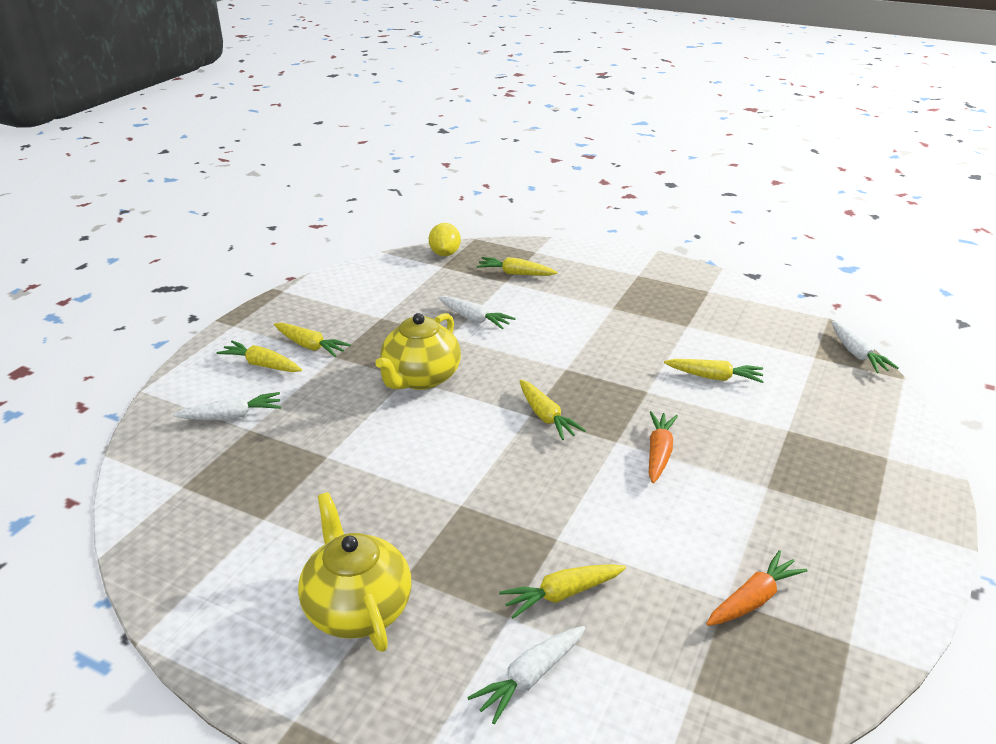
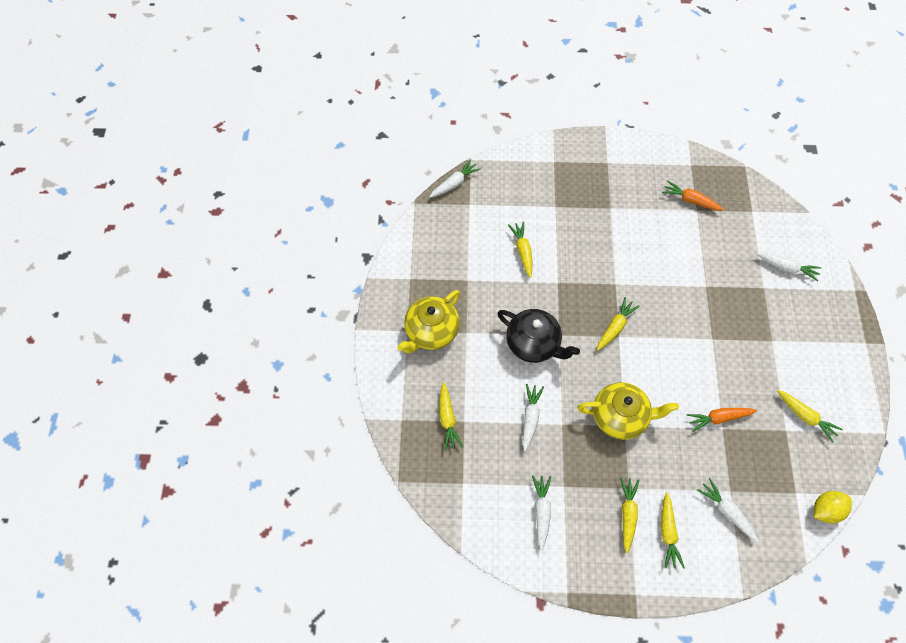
camera: 115 degrees left, 30 degrees up
yellow teapot [298,492,411,652] -> yellow teapot moved to [397,290,460,353]
yellow lemon [429,223,461,256] -> yellow lemon moved to [814,491,852,523]
yellow carrot [499,564,626,619] -> yellow carrot moved to [777,390,843,443]
orange carrot [649,411,678,483] -> orange carrot moved to [687,408,757,432]
none -> black teapot [497,309,580,363]
none -> white carrot [532,475,552,550]

